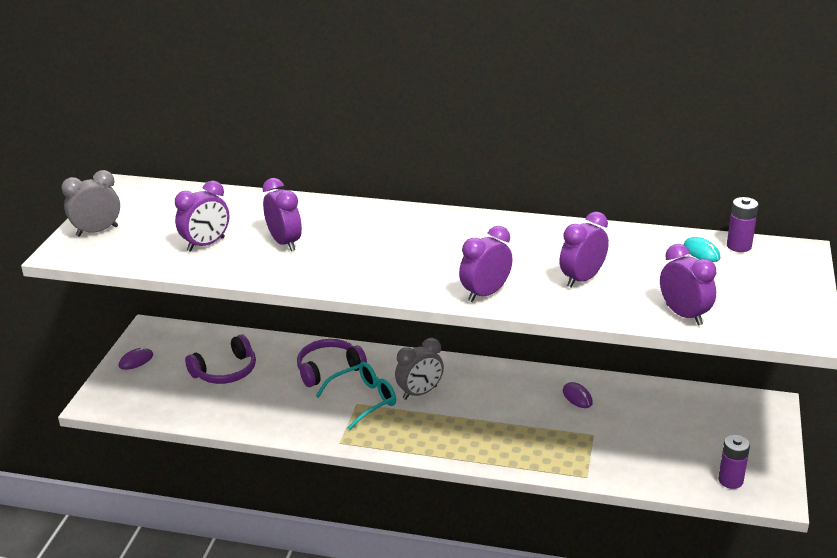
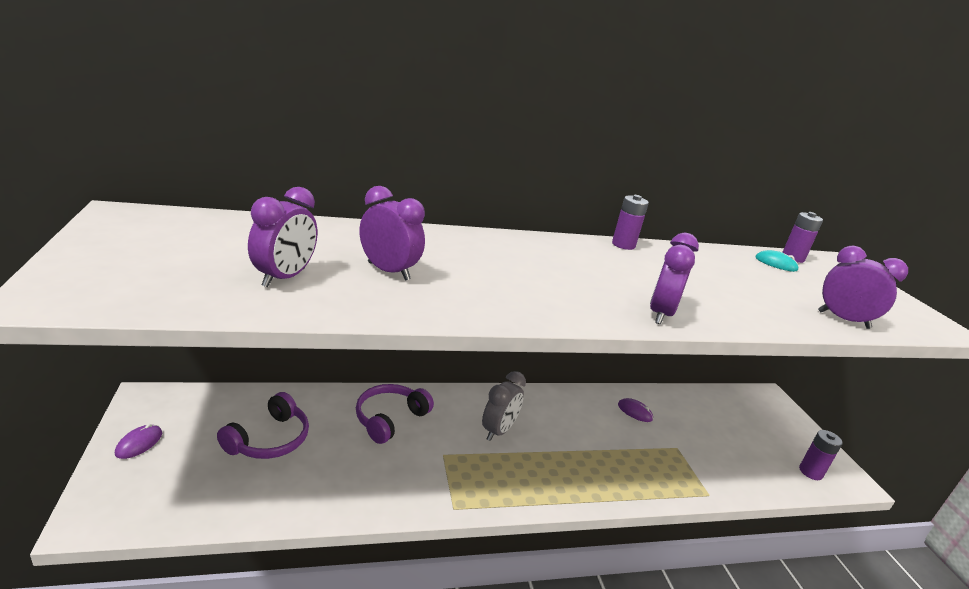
camera: 30 degrees left, 5 degrees down
grey clock [61,170,120,237] -> none
turquoise glasses [316,362,396,430] -> none
purple clock [560,212,609,288] -> none
none -> purple battery [612,195,649,250]

